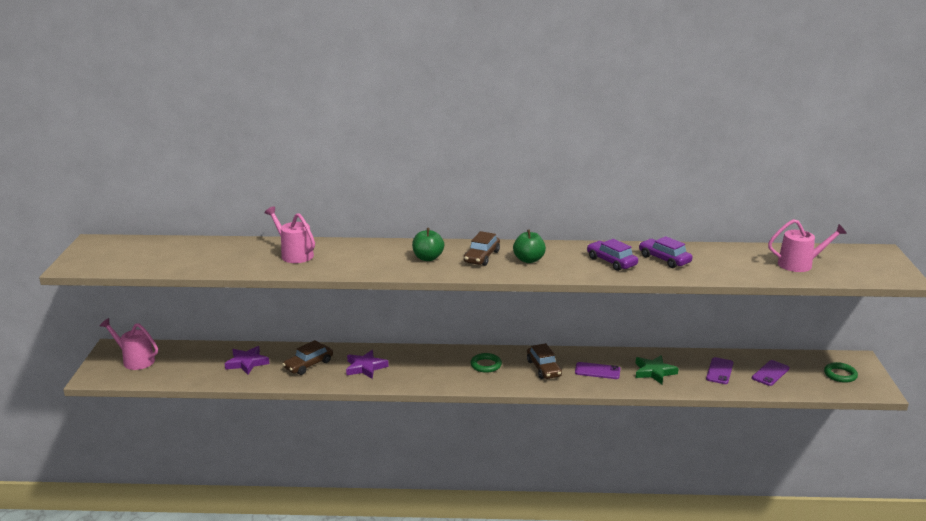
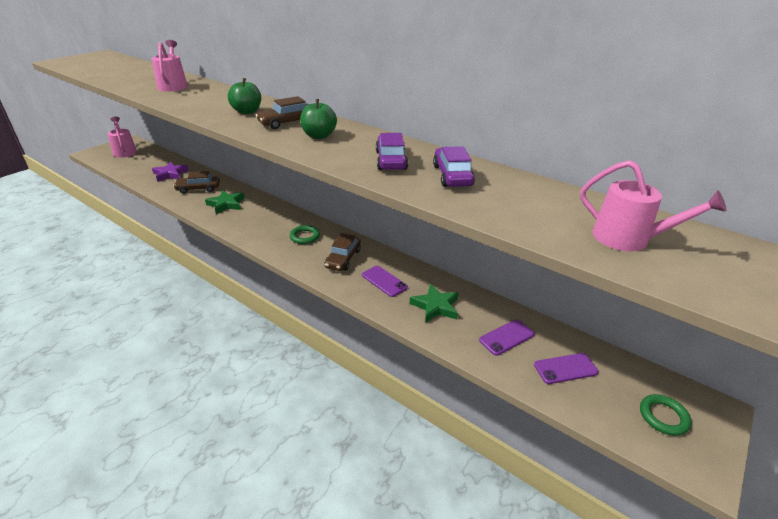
camera: 35 degrees right, 10 degrees up
purple star [346,350,389,379] -> green star [205,191,245,214]

